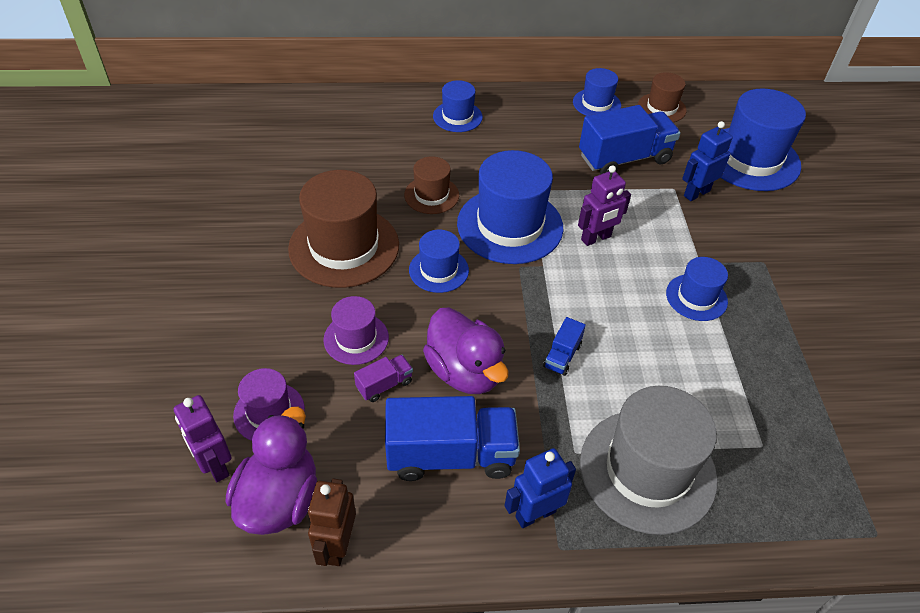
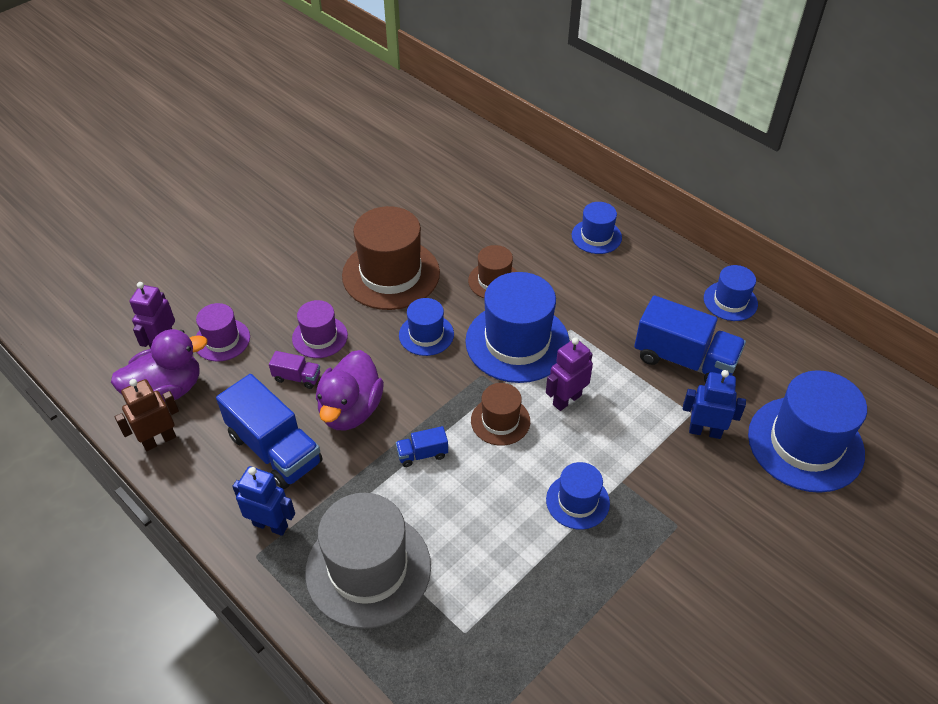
camera: 50 degrees right, 0 degrees up
purple robot [578,165,631,246] -> purple robot turned 120 degrees clockwise [546,338,593,411]
brown hat [638,72,687,122] -> brown hat moved to [471,383,530,446]

